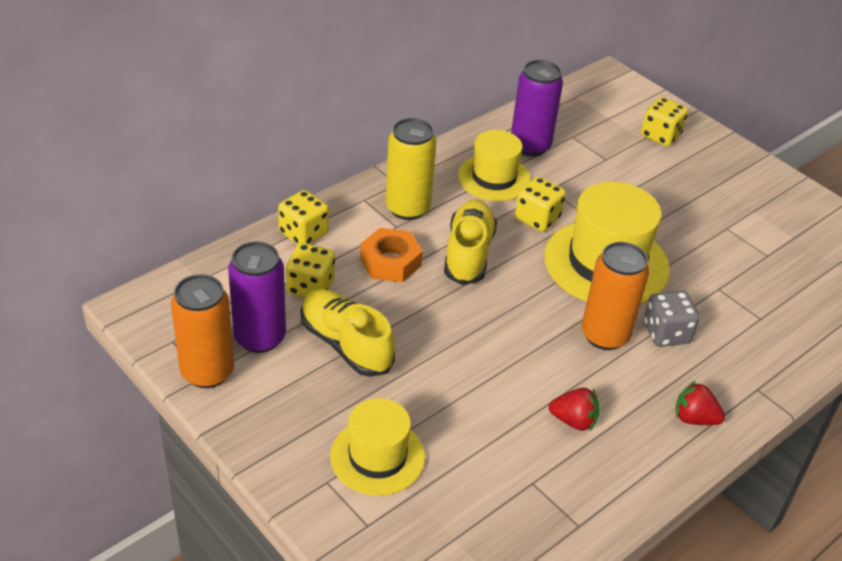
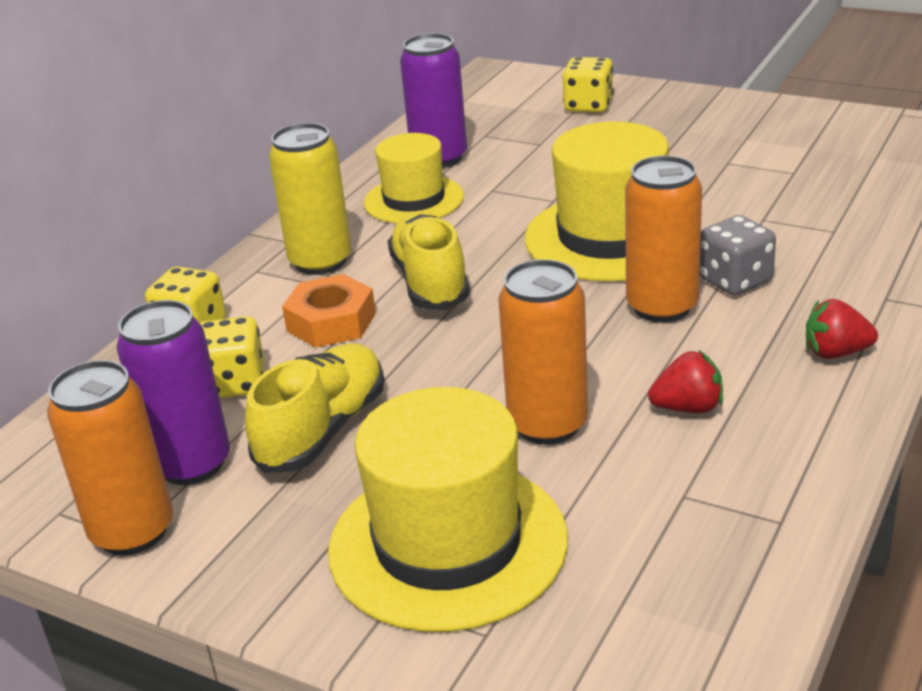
camera: 15 degrees left, 10 degrees down
yellow shoe [301,289,395,377] -> yellow shoe turned 90 degrees clockwise [245,343,384,473]
yellow hat [330,398,425,496] -> yellow hat [328,387,568,632], size x1.59
yellow dice [515,177,566,232] -> none
none -> orange can [498,259,588,445]

